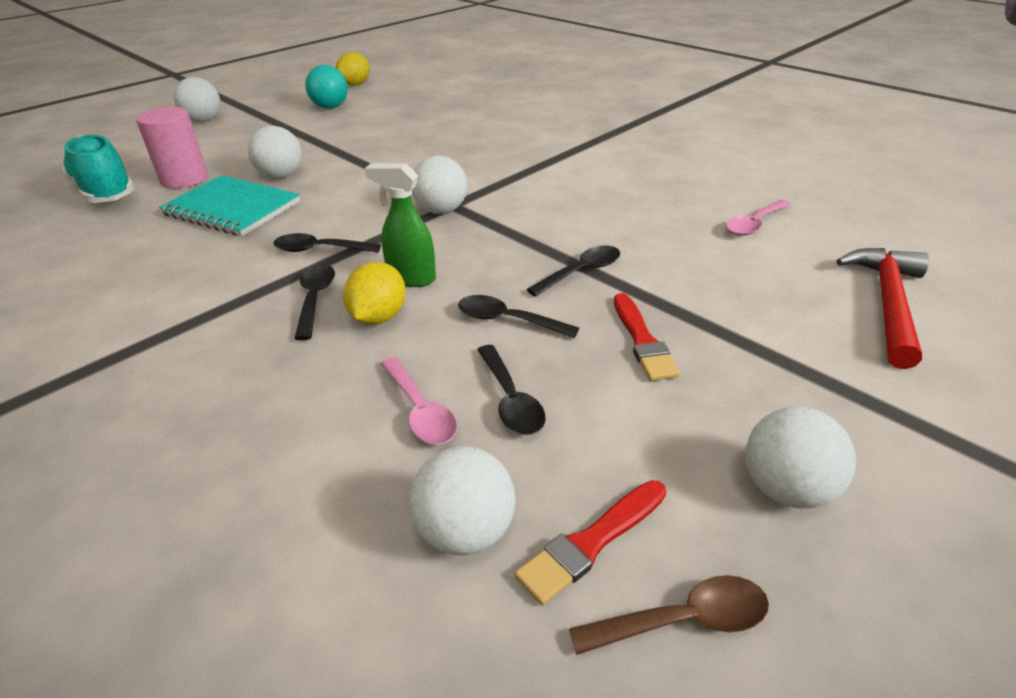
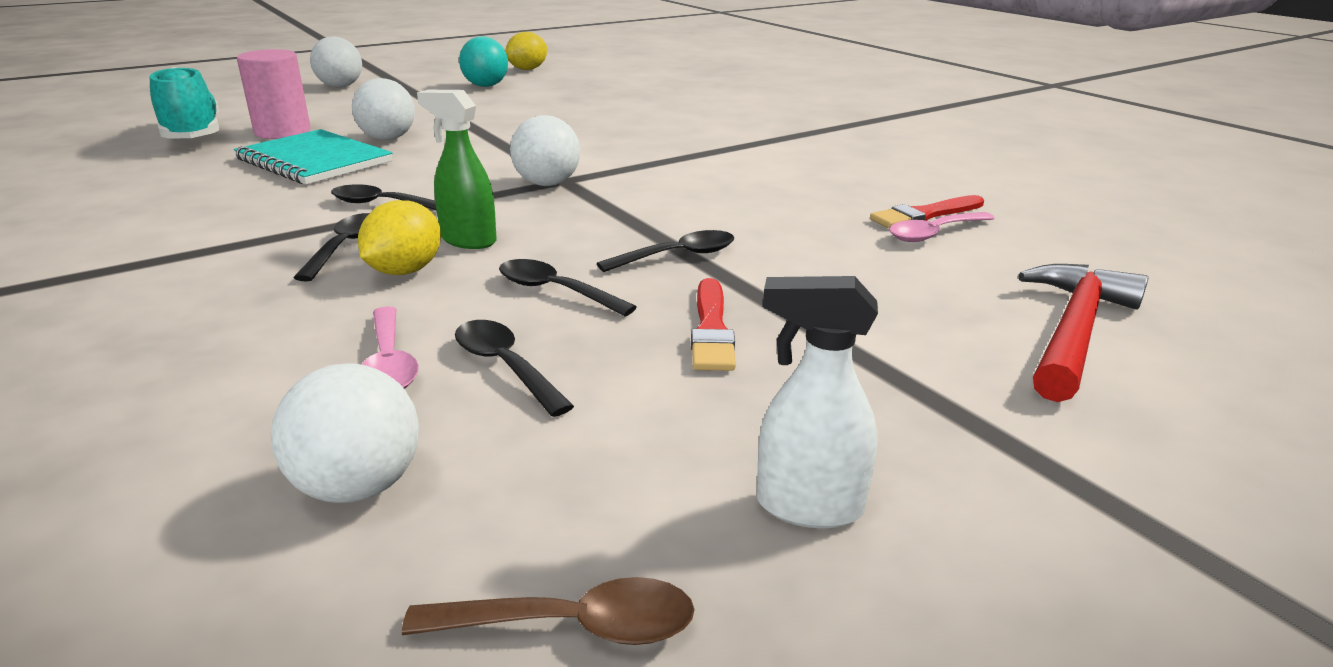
camera: 10 degrees right, 10 degrees down
black spoon [477,345,546,435] -> black spoon turned 150 degrees clockwise [455,320,574,417]
red brush [515,480,666,605] -> red brush moved to [870,195,984,228]
white ball [746,407,856,509] -> white spray bottle [757,276,878,528]

